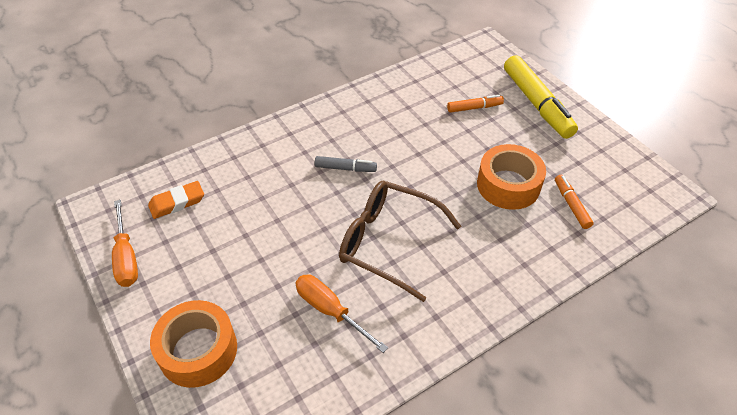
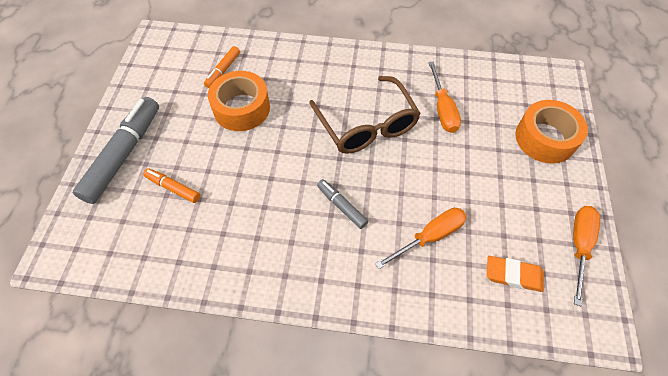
camera: 140 degrees left, 10 degrees up
yellow marker [504,55,578,139] -> grey marker [73,97,159,204]
none -> orange screwdriver [375,208,467,269]

